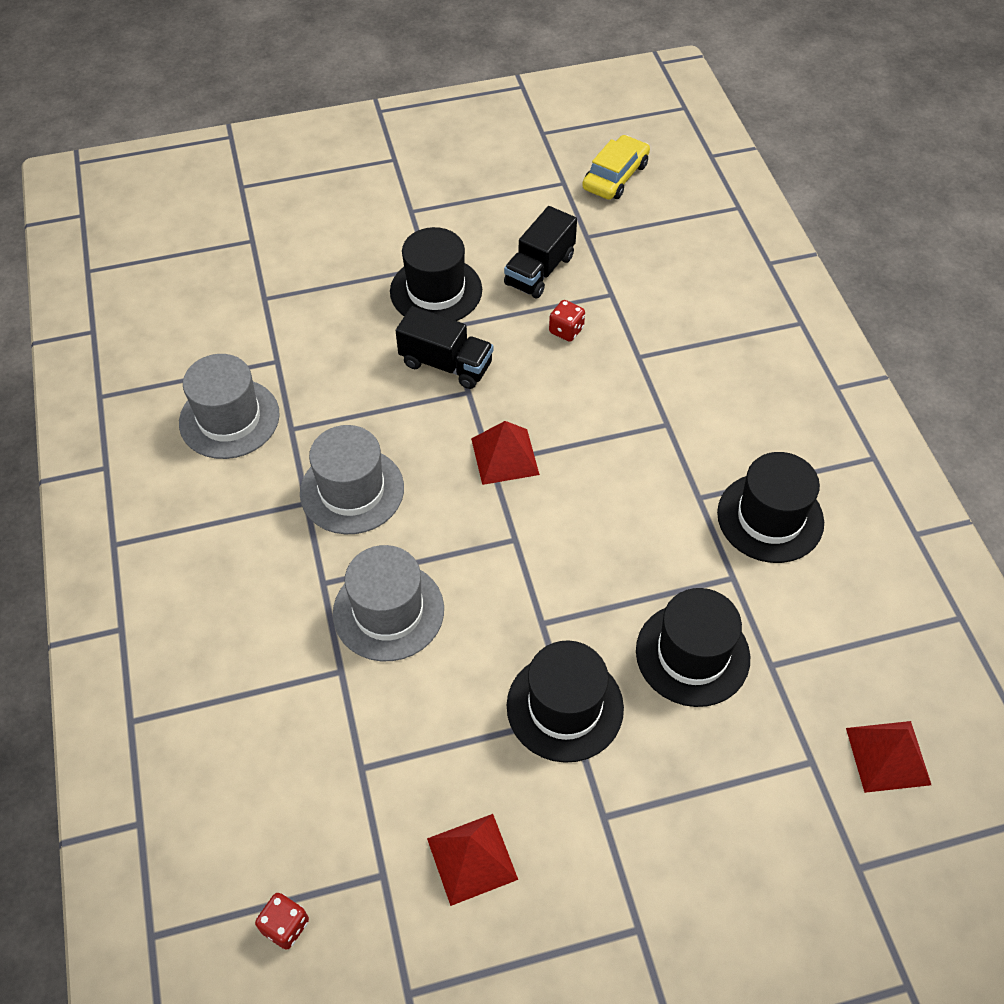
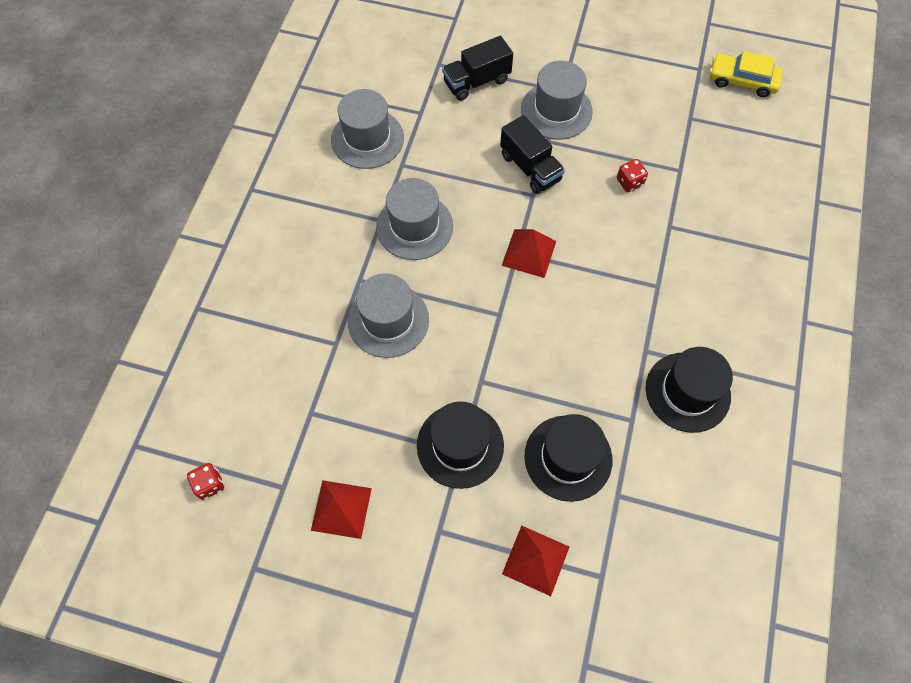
camera: 30 degrees right, 10 degrees up
black hat [390,227,482,321] -> grey hat [521,61,593,140]
black truck [504,206,577,298] -> black truck moved to [442,36,513,101]
yellow car [582,135,650,200] -> yellow car turned 135 degrees counterclockwise [710,51,783,97]
red pyramid [846,721,931,793] -> red pyramid moved to [502,525,569,596]

